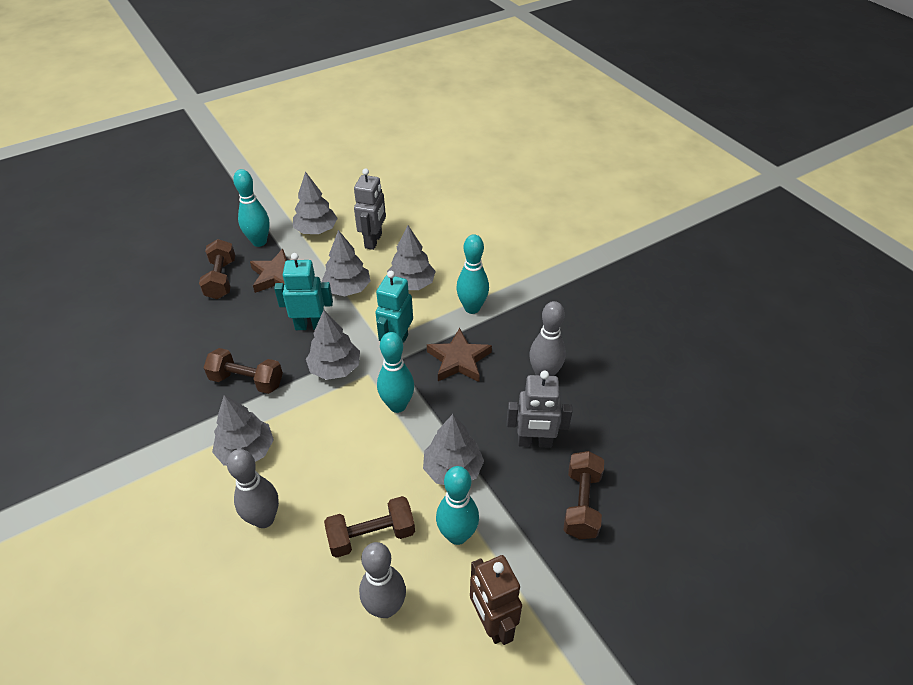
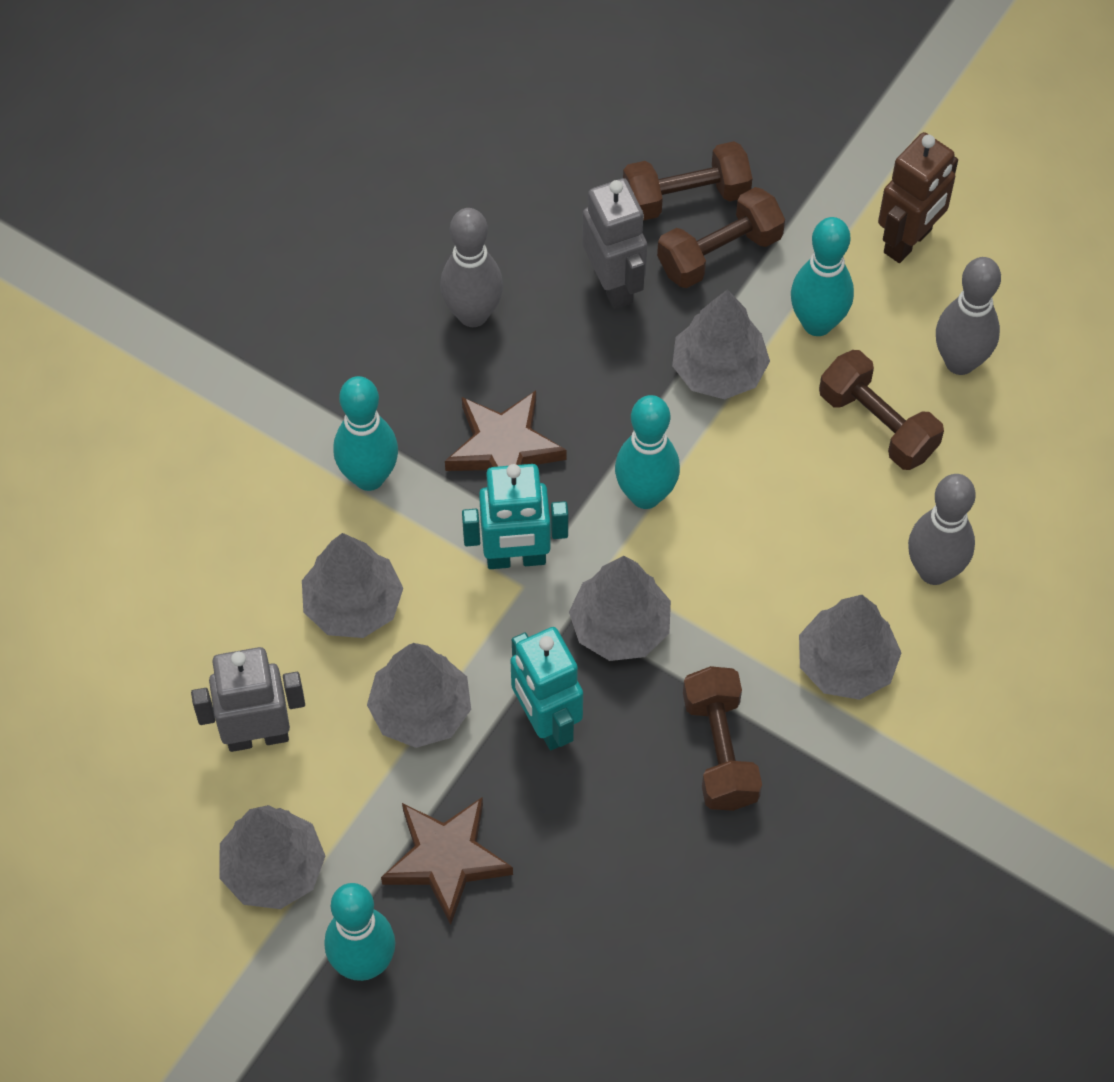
camera: 115 degrees left, 15 degrees up
brown dumbbell [199,239,235,299] -> brown dumbbell moved to [657,187,785,288]

